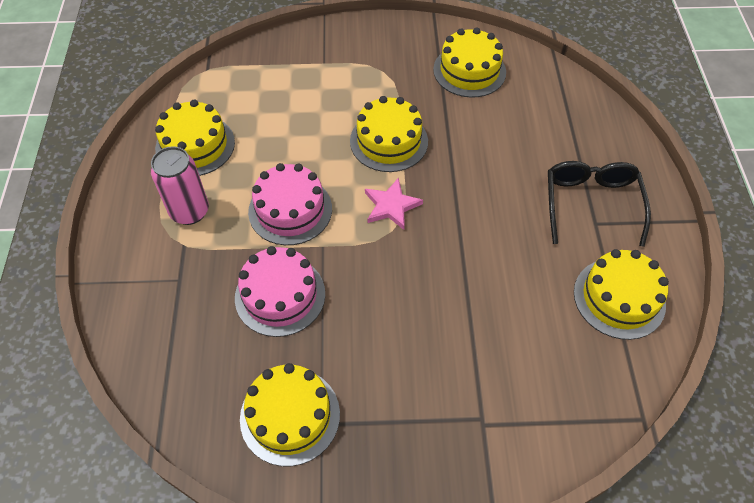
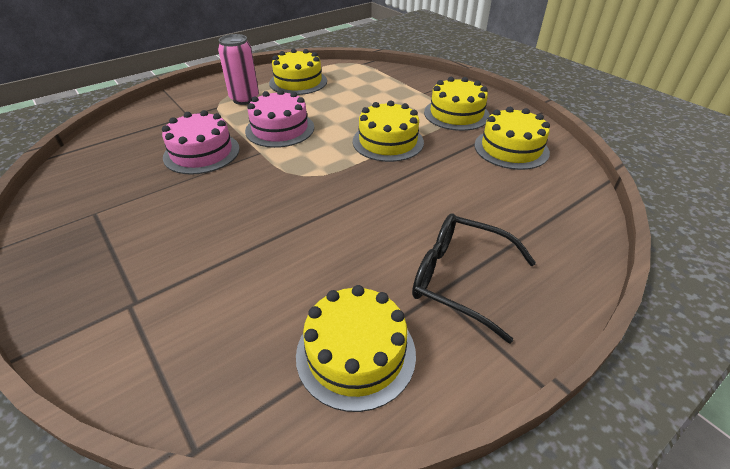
camera: 55 degrees right, 15 degrees down
yellow cake [240,363,340,466] -> yellow cake moved to [424,77,490,131]
pink star [365,178,423,230] -> none
black glasses [548,161,651,247] -> black glasses turned 120 degrees counterclockwise [412,213,536,344]

